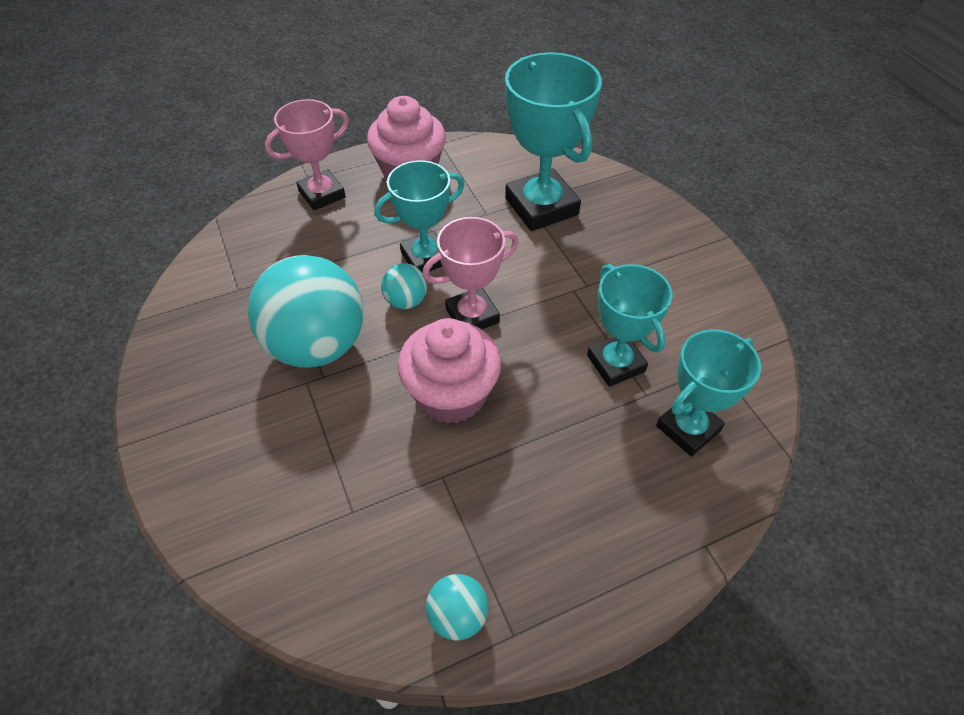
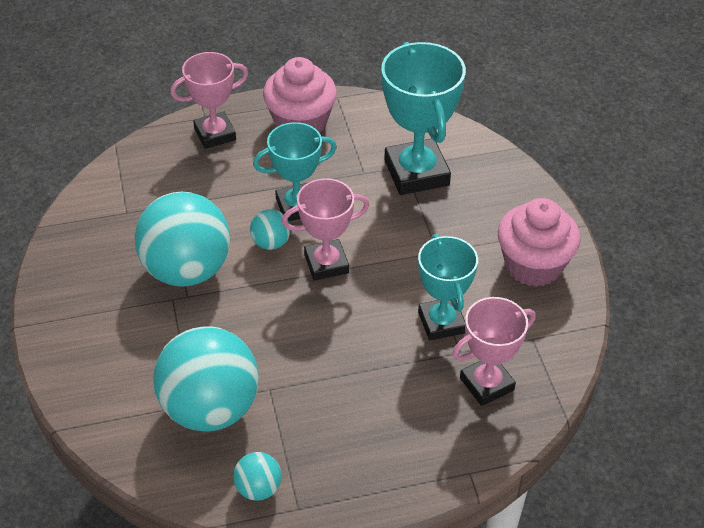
camera: 10 degrees right, 5 degrees down
pink cupcake [398,318,501,424] -> pink cupcake moved to [498,198,581,287]
turquoise trophy [656,329,761,457] -> pink trophy [452,297,536,406]
none -> turquoise ball [153,327,259,432]

